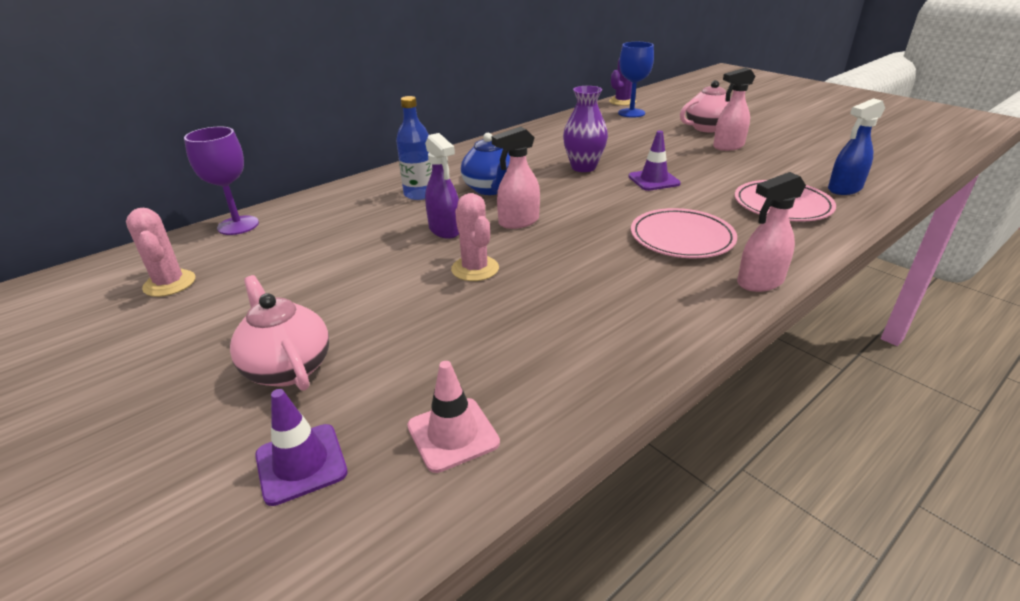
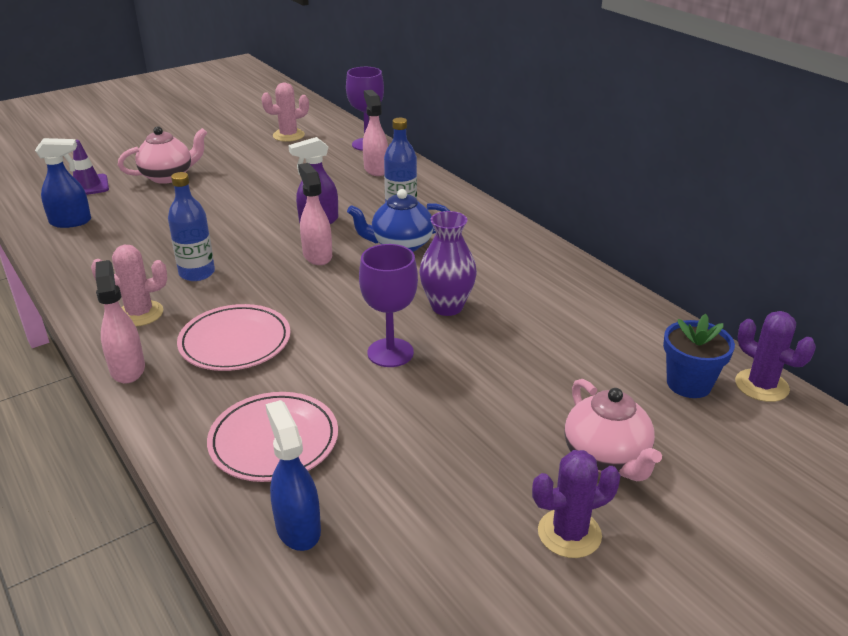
camera: 95 degrees right, 0 degrees up
pink traffic cone [407,361,500,473] -> blue spray bottle [35,138,91,228]
pink cactus [451,193,499,281] -> pink cactus moved to [91,245,167,326]
blue goblet [618,42,654,118] -> blue flower pot [663,314,735,398]
purple traffic cone [628,131,681,191] -> purple goblet [359,244,418,367]
pink spray bottle [713,68,755,151] -> pink spray bottle moved to [363,90,388,176]
none -> blue bottle [168,172,215,281]
none -> purple cactus [532,450,621,558]

